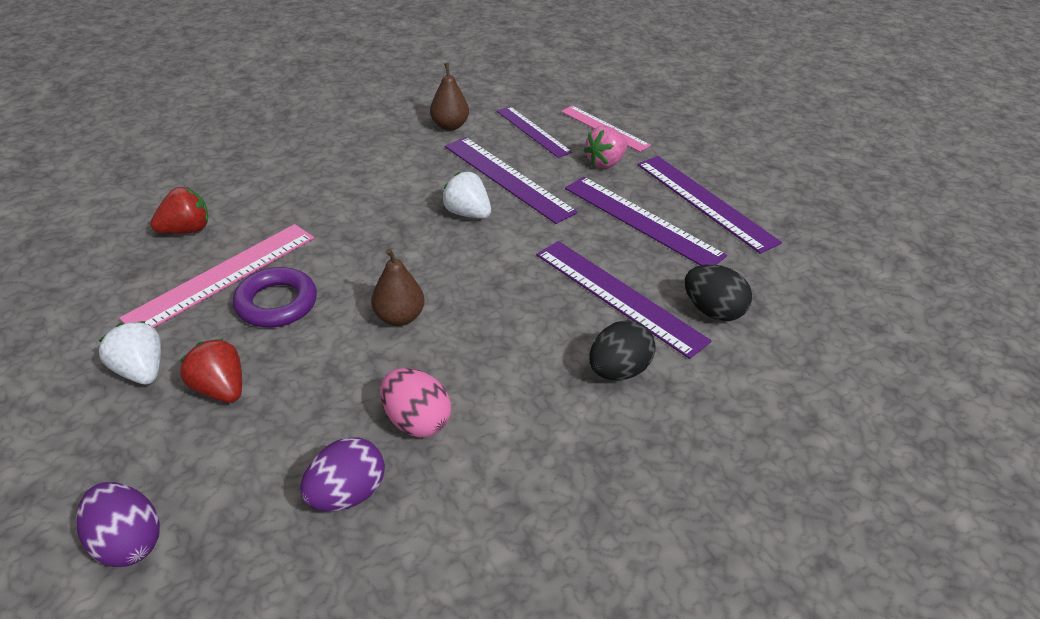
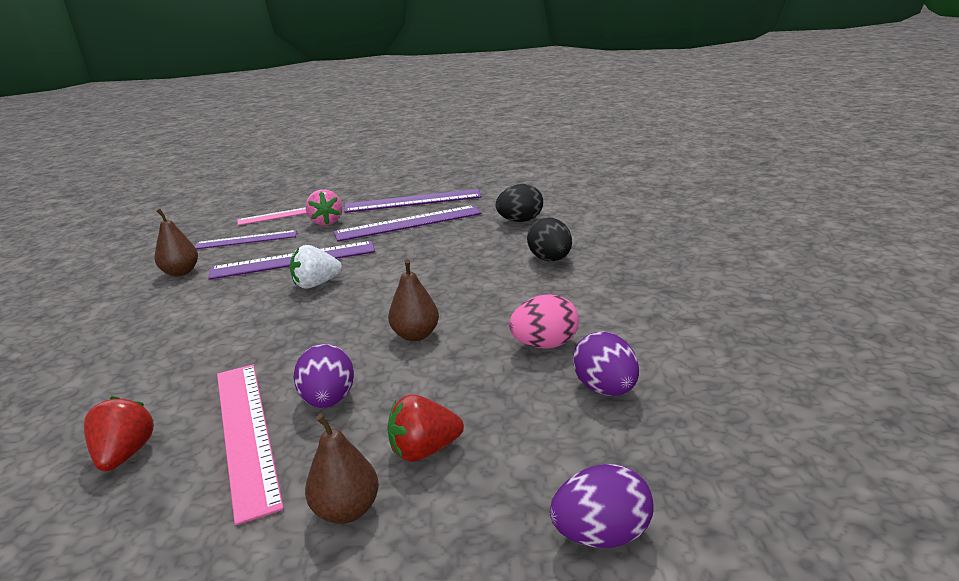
camera: 60 degrees left, 15 degrees down
white strawberry [99,321,161,385] -> brown pear [305,414,379,524]
purple ring [233,267,317,328] -> purple egg [293,344,354,408]
purple ruler [536,241,711,359] -> none

